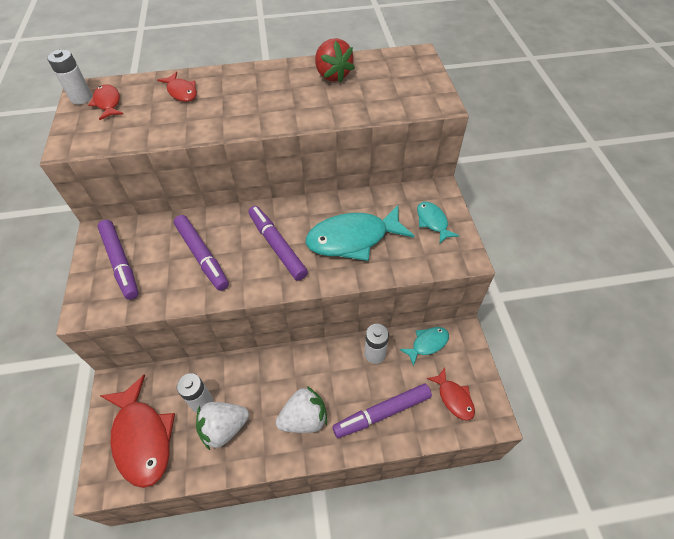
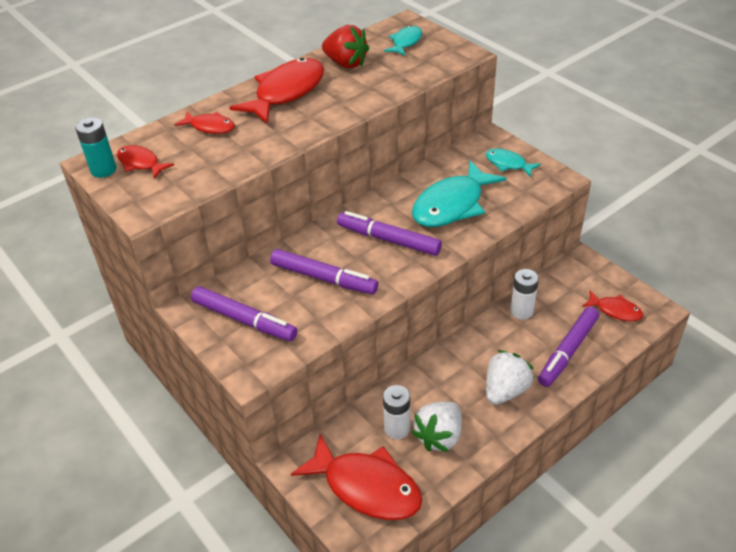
camera: 30 degrees left, 10 degrees down
white battery [47,50,92,105] -> turquoise battery [75,117,116,178]
turquoise fish [399,327,449,366] -> turquoise fish moved to [384,25,422,56]
none -> red fish [229,58,324,124]

